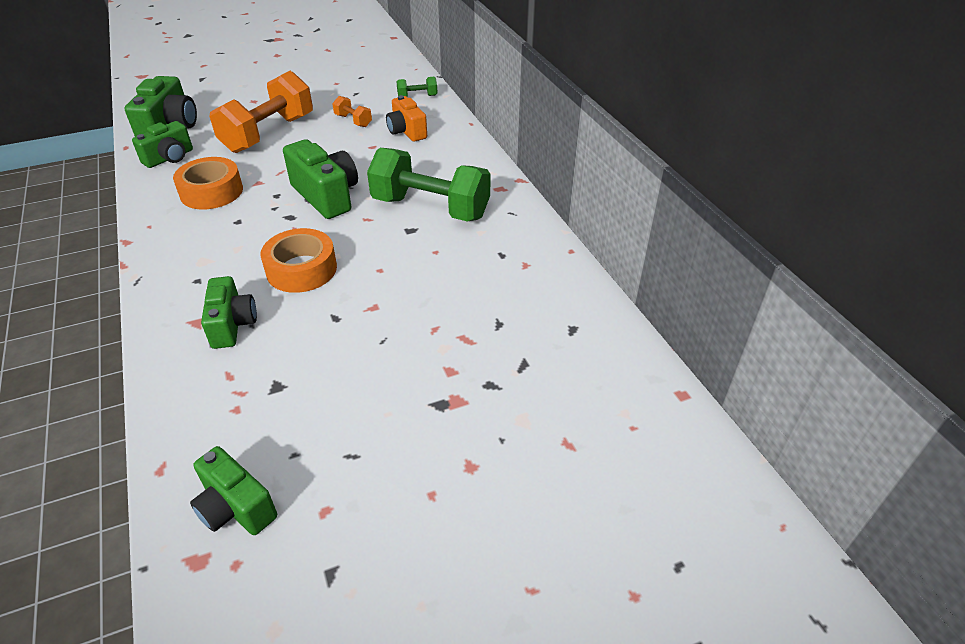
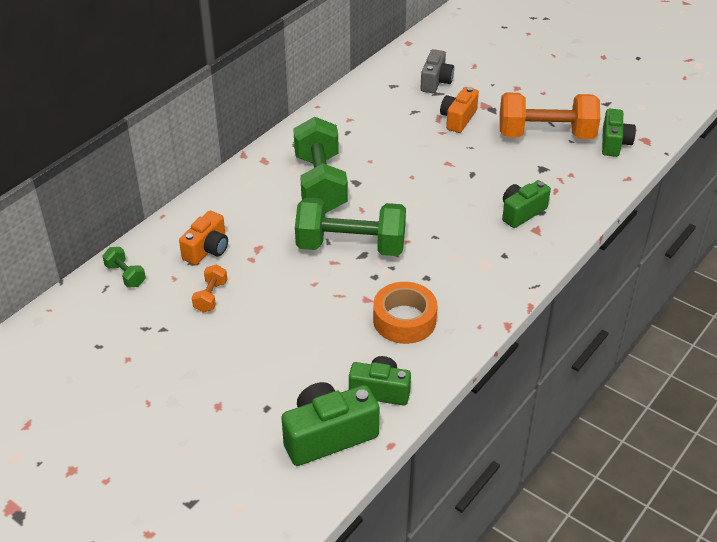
camera: 120 degrees left, 0 degrees up
orange dumbbell [210,71,313,153] -> orange dumbbell moved to [500,92,600,139]
orange tape [260,228,337,293] -> none
green camera [283,139,358,219] -> green dumbbell [295,198,406,256]
none -> grey camera [420,49,454,93]
none -> orange camera [440,87,479,133]

